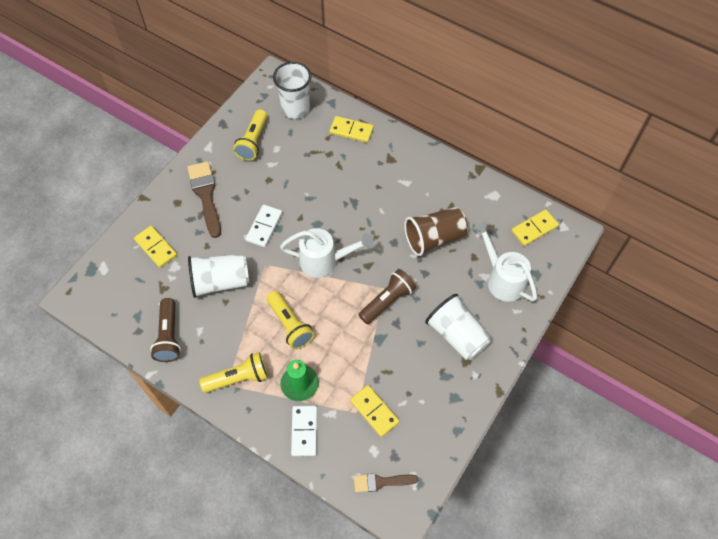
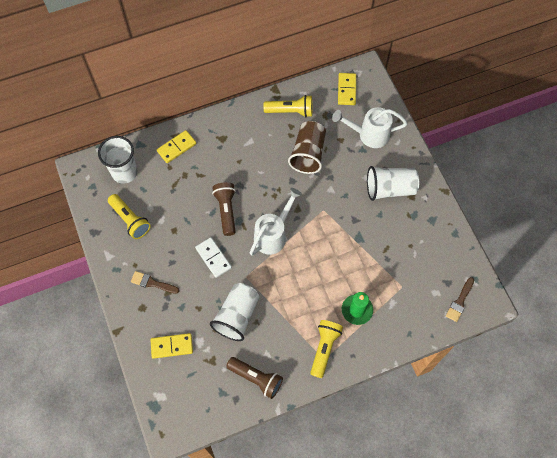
camera: 55 degrees left, 5 degrees up
brown brush [187,161,221,238] -> brown brush [131,271,179,294], size x0.60
yellow flashlight [266,291,314,350] -> yellow flashlight moved to [263,95,312,117]
white domino [291,406,317,456] -> none
yellow domino [350,385,399,437] -> none
brown flashlight [358,269,416,324] -> brown flashlight moved to [212,182,236,236]

